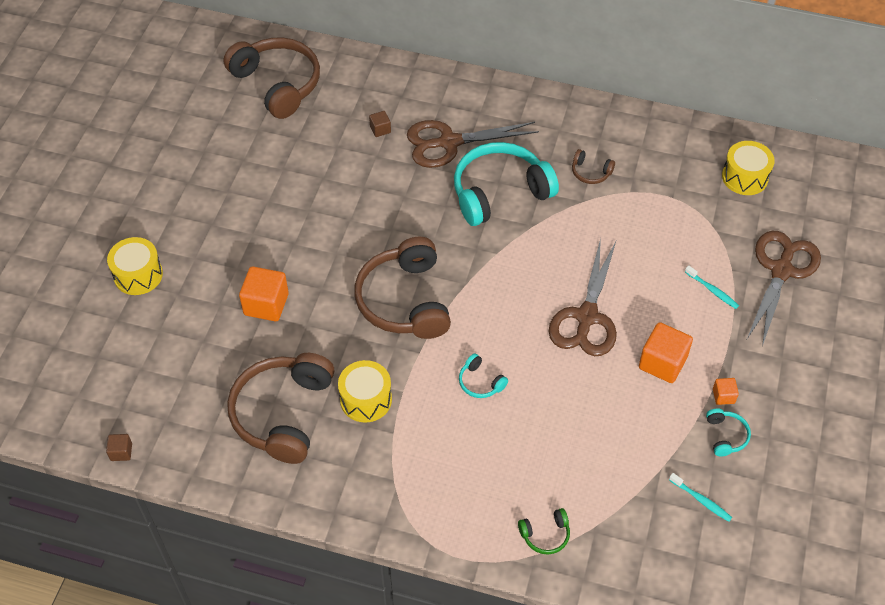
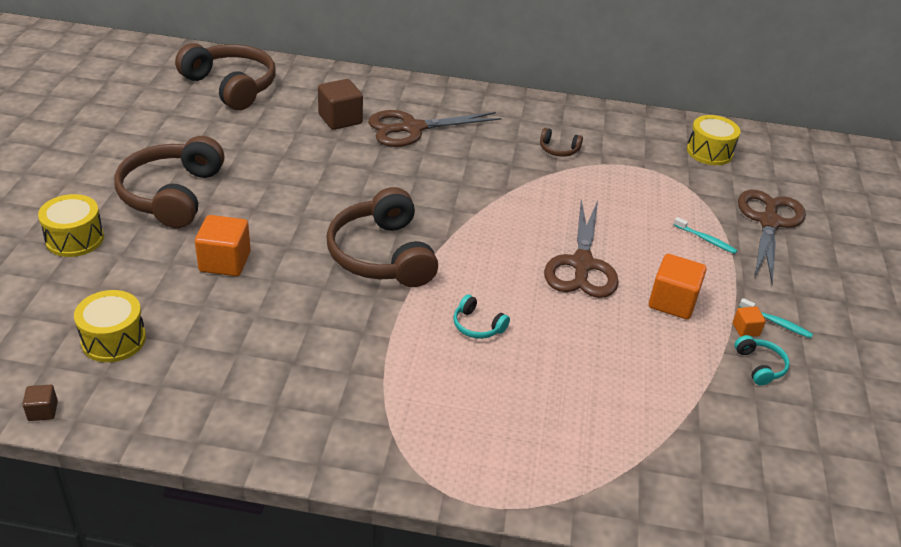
camera: 10 degrees left, 15 degrees down
brown headphones [227,353,334,464] -> brown headphones moved to [114,136,224,228]
yellow drum [338,360,392,423] -> yellow drum moved to [74,290,146,362]
brown cube [369,111,391,137] -> brown cube [318,79,363,130], size x1.98
turquoise headphones [454,142,559,226] -> none
green headphones [518,508,570,554] -> none
turquoise toothbrush [669,473,732,522] -> turquoise toothbrush moved to [739,298,813,338]

